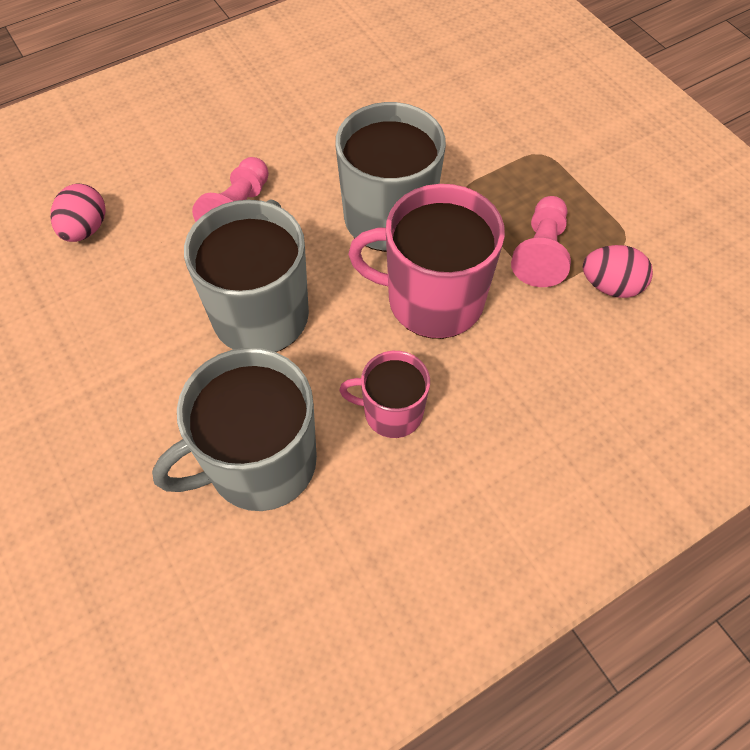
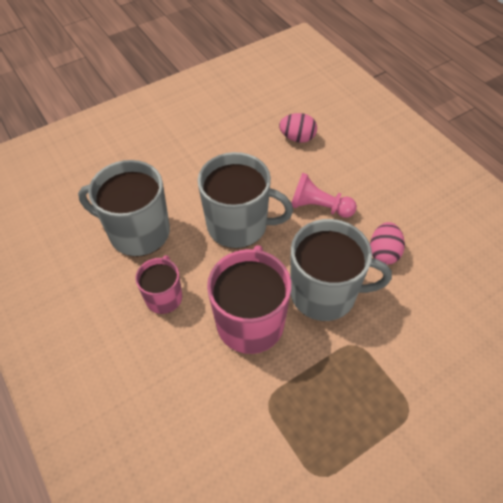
camera: 90 degrees right, 5 degrees down
grey mug [152,348,317,511] -> grey mug turned 45 degrees counterclockwise [78,160,170,257]
pink pawn [511,196,571,287] -> none
pink egg [583,245,653,298] -> pink egg moved to [370,222,405,265]

